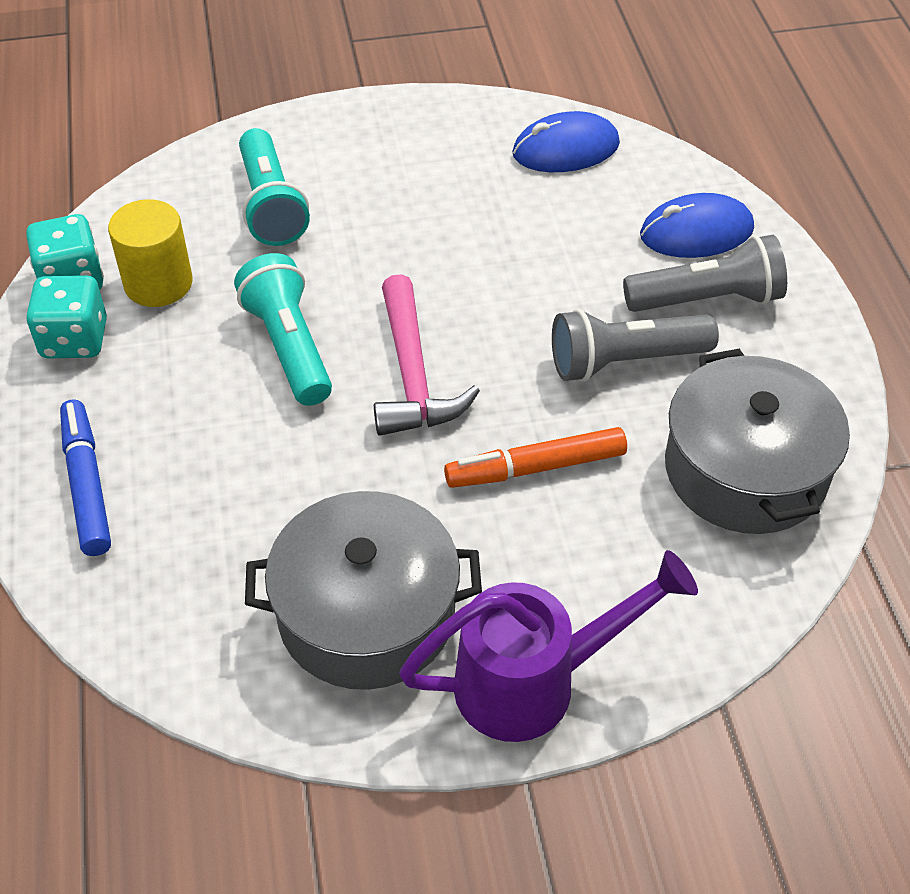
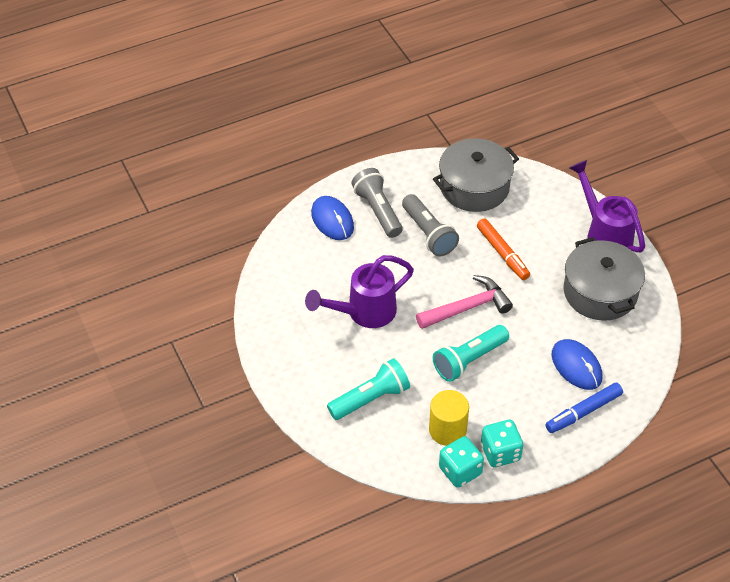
camera: 105 degrees left, 0 degrees up
blue mouse [513,111,620,172] -> blue mouse moved to [552,339,602,390]
none -> purple watering can [305,255,414,328]

